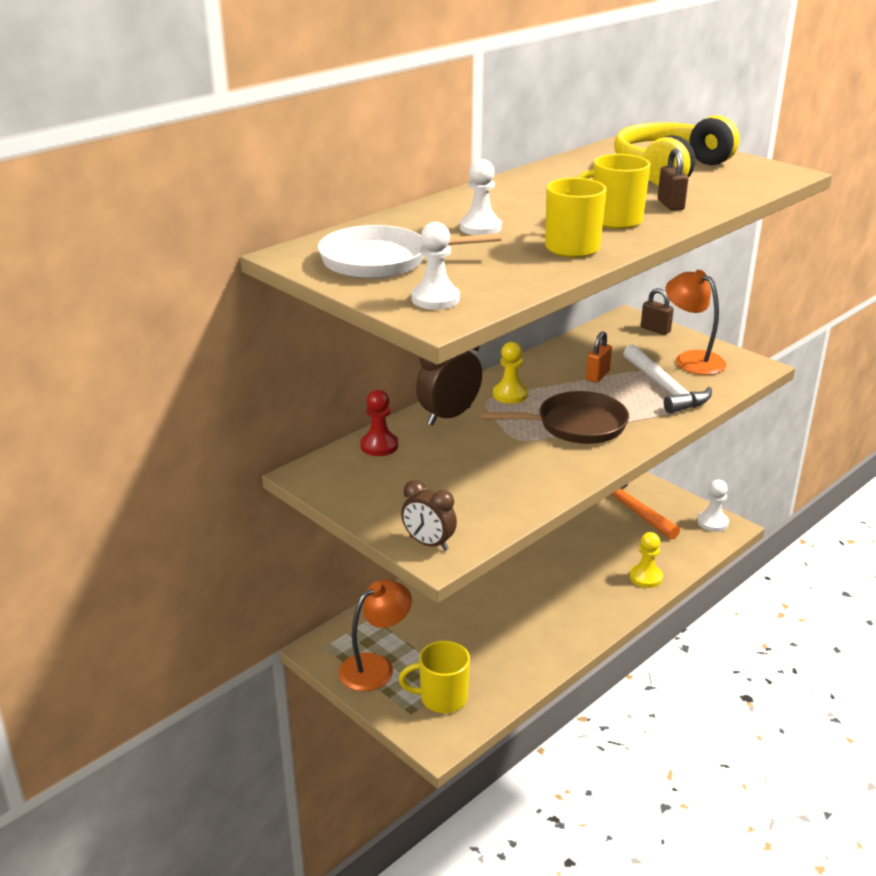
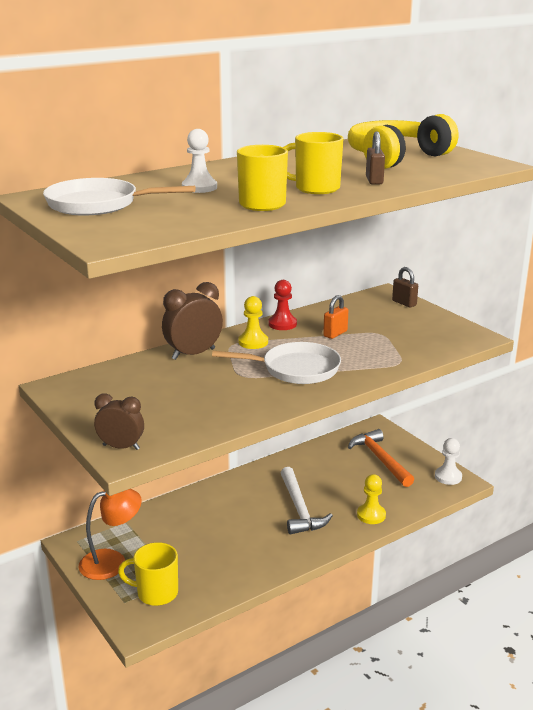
camera: 10 degrees right, 5 degrees down
red pawn [360,390,398,456] -> red pawn moved to [268,280,297,330]
brown clock [401,480,457,551] -> brown clock turned 150 degrees clockwise [94,393,144,450]
white pawn [411,222,460,310] -> none
brown pan [480,391,629,444] -> white pan [212,342,341,384]
white hammer [623,344,712,414] -> white hammer moved to [281,467,333,534]
orange lamp [666,270,726,375] -> none

